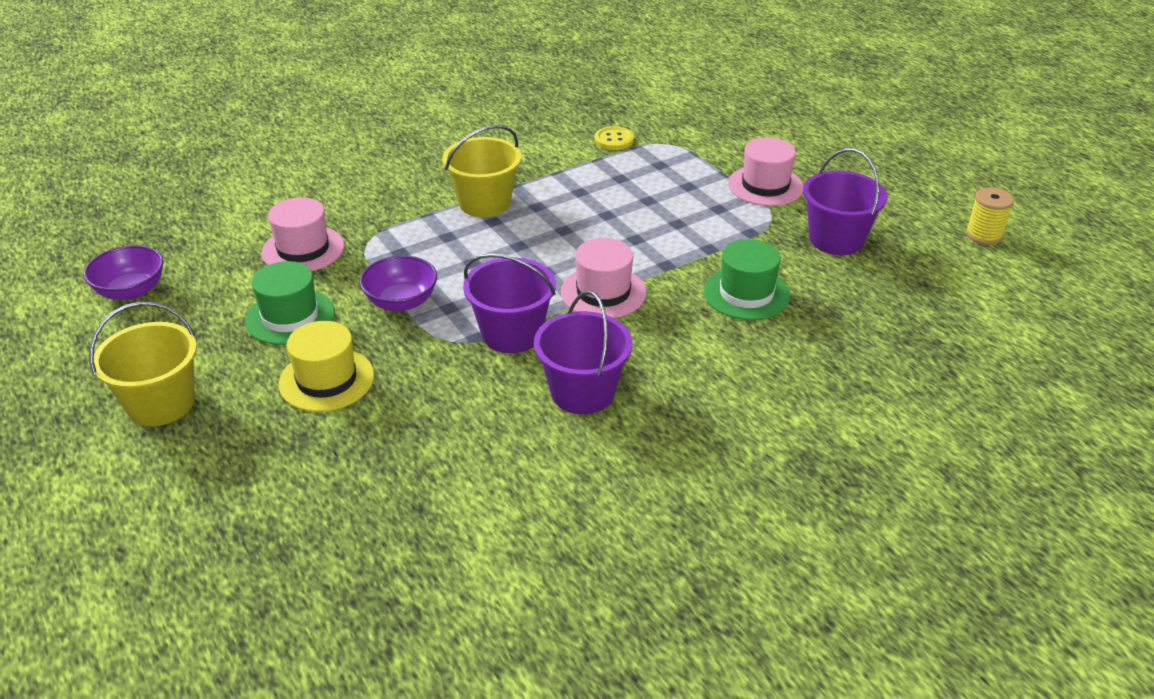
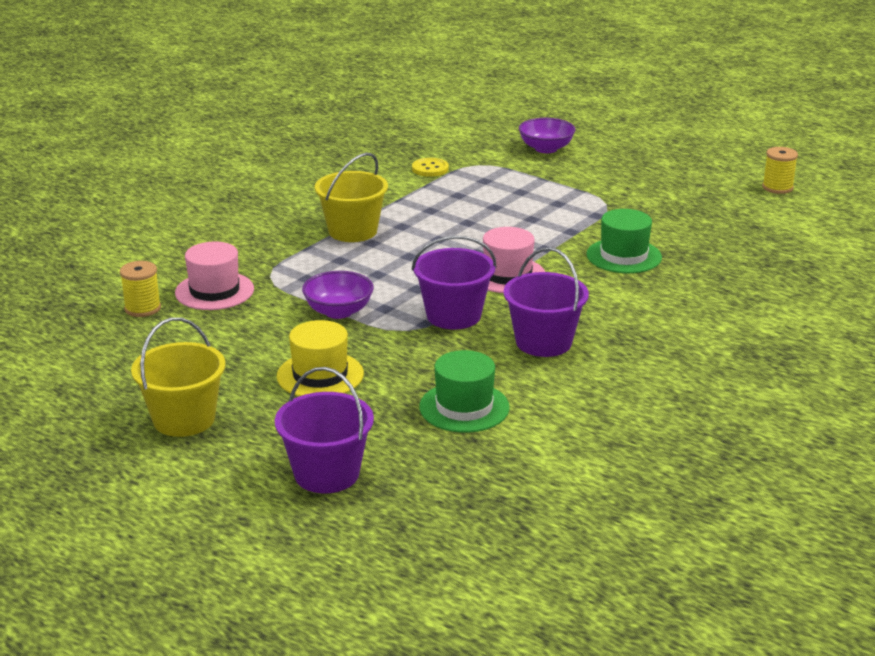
camera: 20 degrees left, 10 degrees down
purple bowl [83,245,164,300] -> purple bowl moved to [519,118,576,153]
green hat [245,261,335,345] -> green hat moved to [419,350,510,433]
pink hat [728,137,804,206] -> none
purple bucket [803,148,887,255] -> purple bucket moved to [275,367,374,493]
none -> yellow spool [120,261,161,317]

